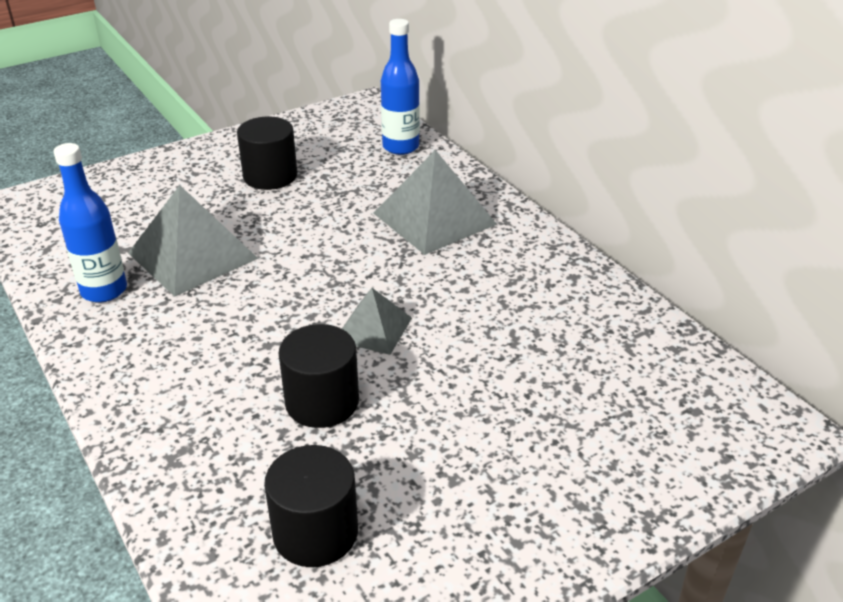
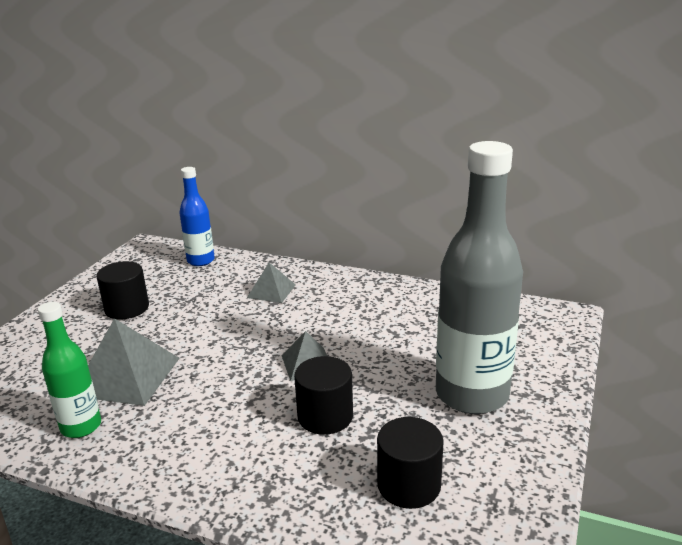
camera: 35 degrees left, 10 degrees down
blue bottle [53,143,127,302] -> green bottle [38,302,101,438]
grey pyramid [373,150,497,255] -> grey pyramid [247,262,296,303], size x0.58
none -> grey bottle [436,141,523,414]

